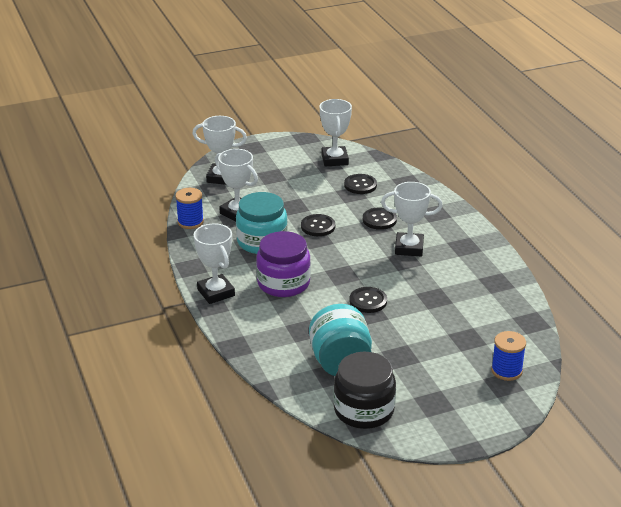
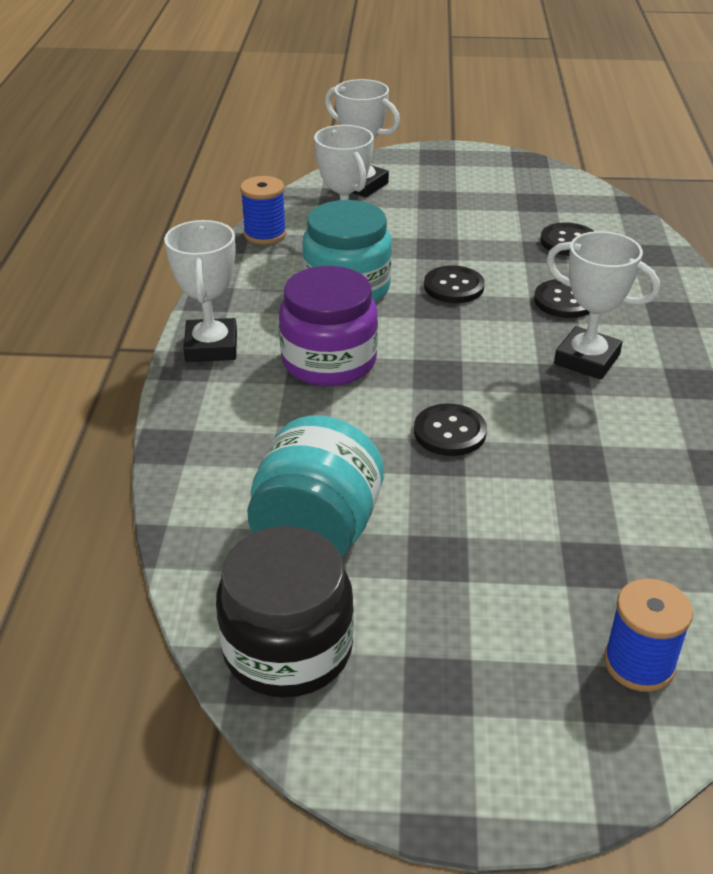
camera: 25 degrees right, 5 degrees up
white trophy [320,99,352,166] -> none

